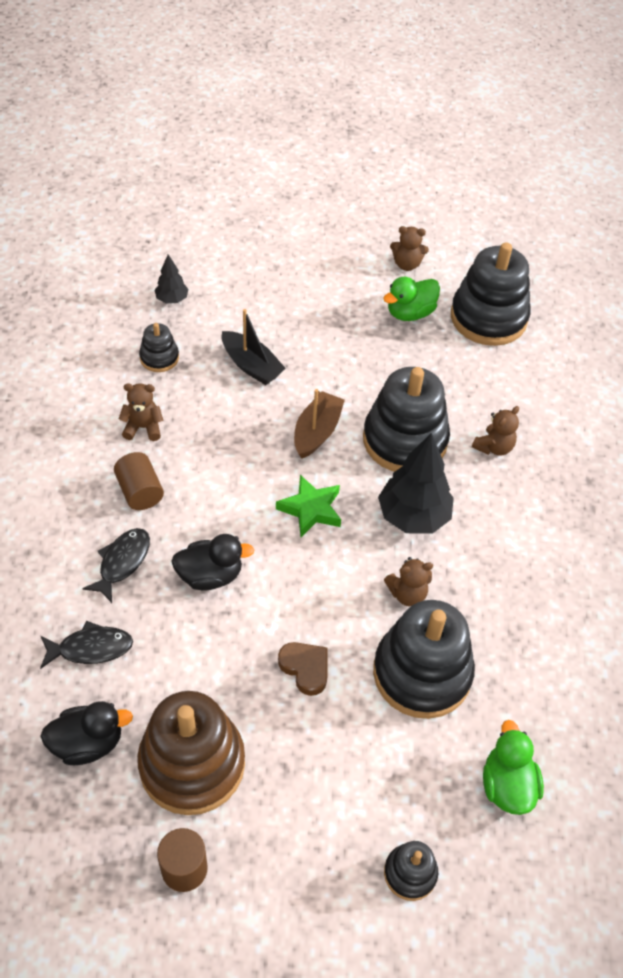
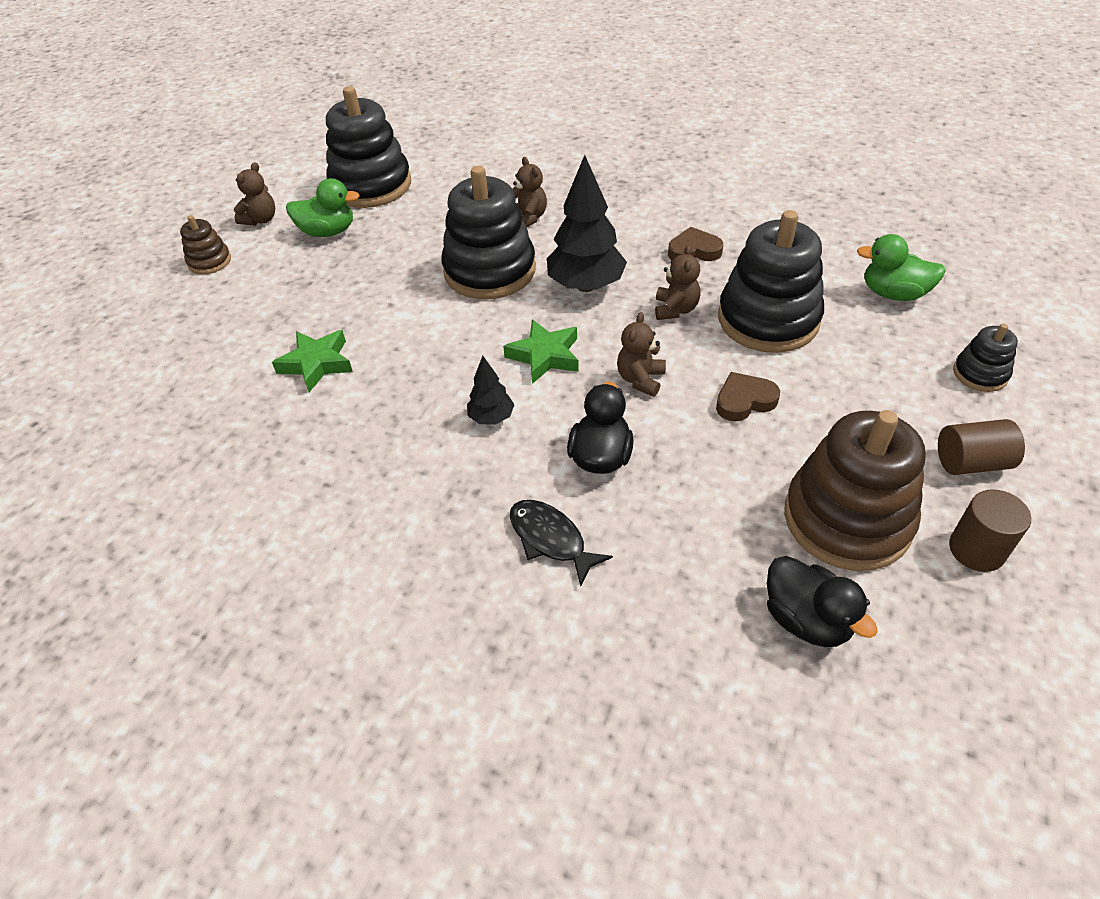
camera: 65 degrees left, 5 degrees down
black fish [40,621,133,669] -> none
black duck [40,701,133,765] -> black duck turned 135 degrees clockwise [767,556,878,647]
brown cylinder [114,452,164,510] -> brown cylinder moved to [938,419,1025,475]
brown teddy bear [119,383,164,441] -> brown teddy bear moved to [617,312,666,397]
black stacking toy [139,323,179,372] -> none
black tree [154,254,188,303] -> black tree moved to [467,356,514,425]
black boat [222,309,286,385] -> green star [272,330,353,392]
brown boat [294,389,345,459] -> none
green duck [383,277,440,321] -> green duck turned 75 degrees counterclockwise [286,178,360,237]
none -> brown stacking toy [180,215,231,274]
none -> brown heart [668,227,723,261]

